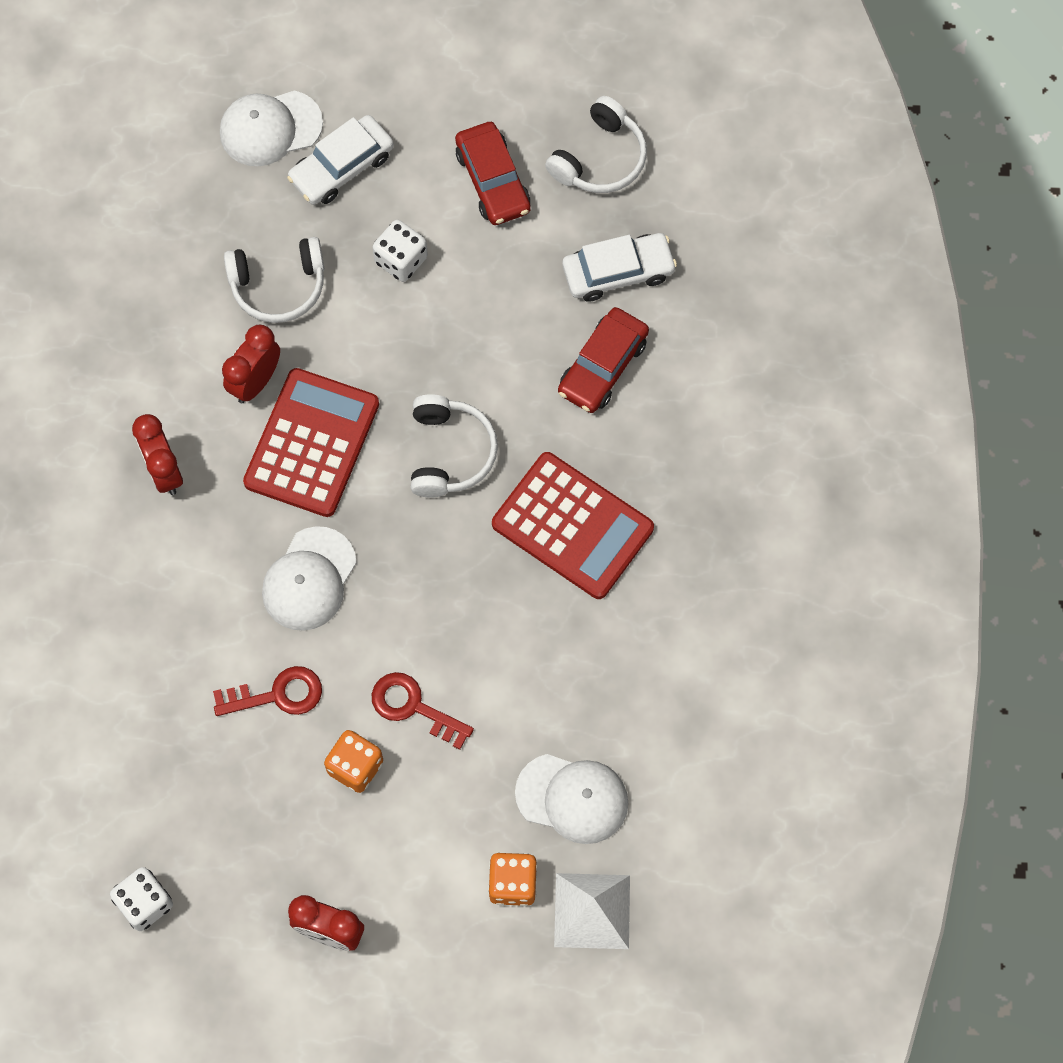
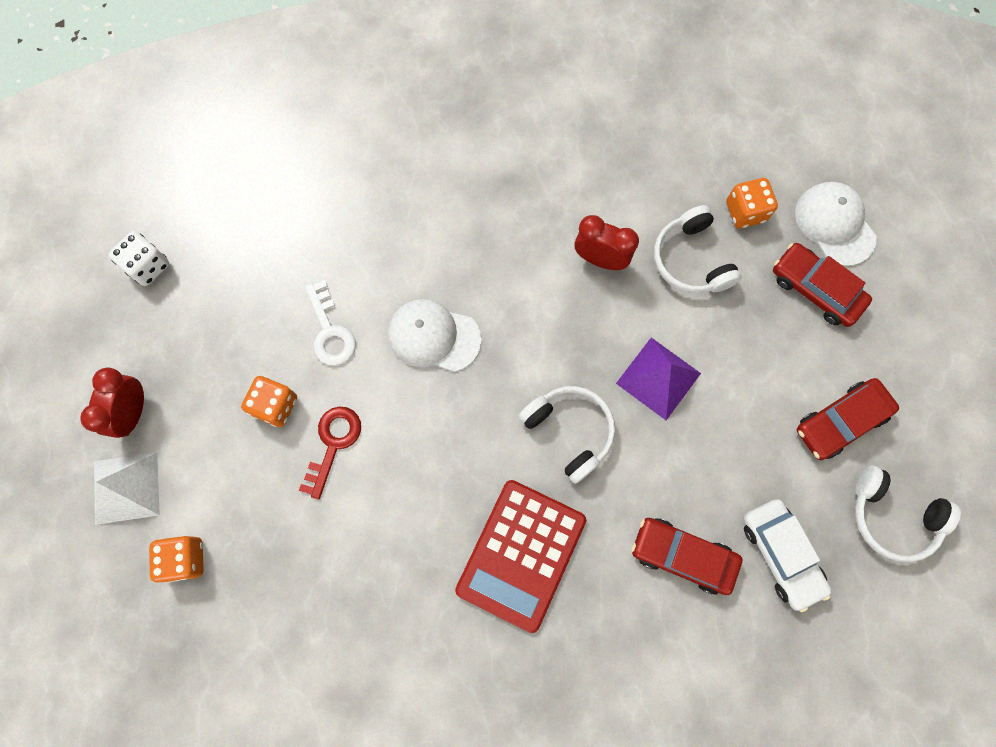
camera: 80 degrees right, 5 degrees up
red clock [132,414,183,495] -> none
red key [213,666,322,716] -> white key [305,280,356,366]
red calculator [243,368,379,517] -> none
white car [287,115,394,205] -> red car [773,243,872,327]
white dice [373,220,428,282] -> none
white headphones [411,394,498,498] -> white headphones turned 120 degrees counterclockwise [518,386,615,484]
white cap [515,754,628,844] -> none
white pyramid [554,873,630,949] -> white pyramid moved to [94,452,160,525]
none -> purple pyramid [616,338,701,420]
none -> orange dice [726,178,778,228]

